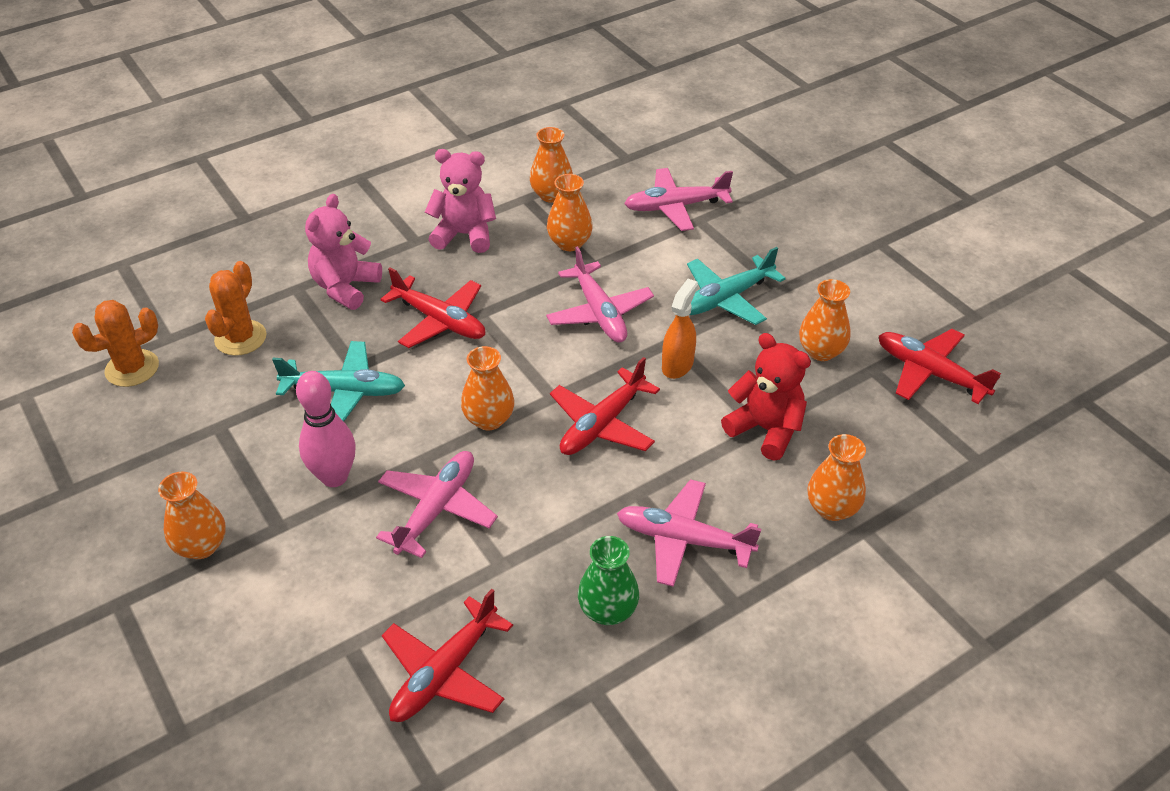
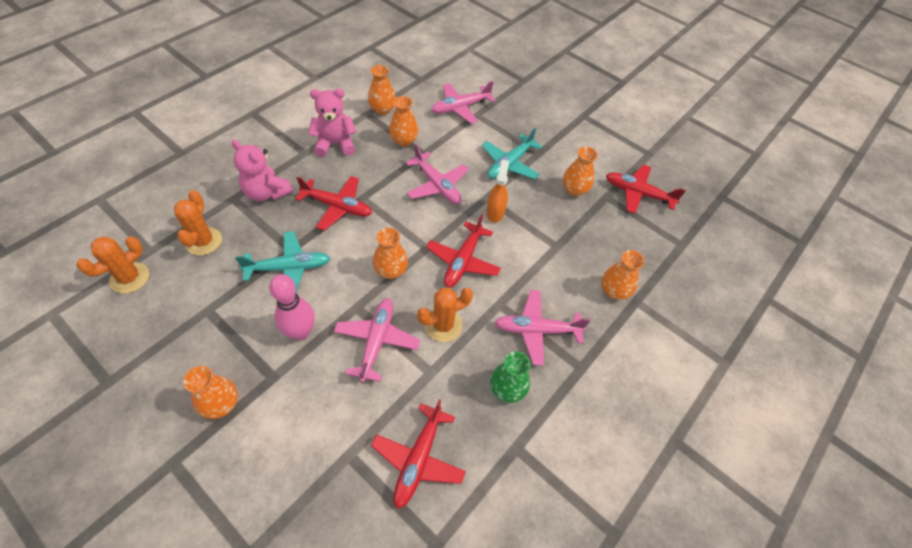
camera: 20 degrees left, 10 degrees up
pink teddy bear [305,194,382,310] -> pink teddy bear turned 60 degrees counterclockwise [232,140,293,201]
red teddy bear [721,333,811,461] -> none
none -> orange cactus [417,288,473,342]

